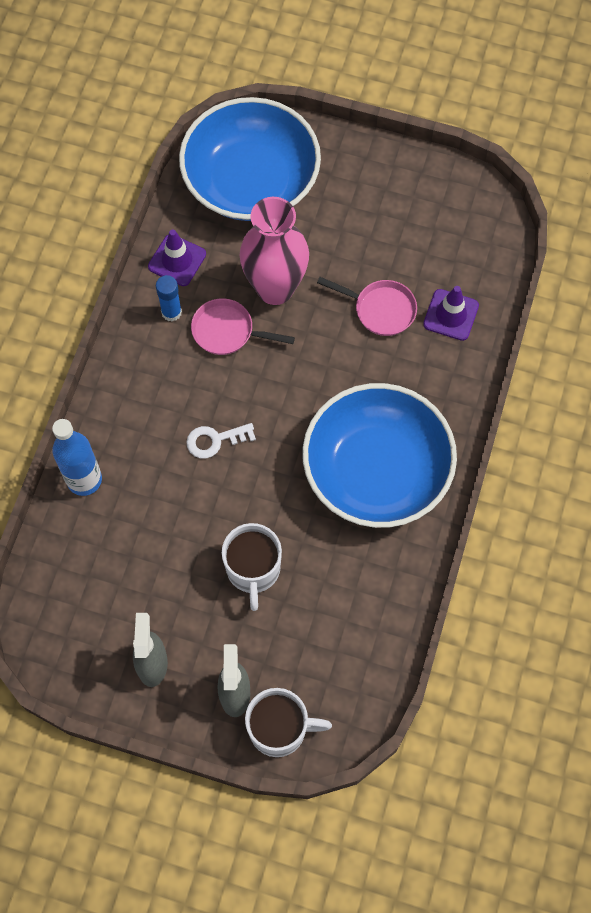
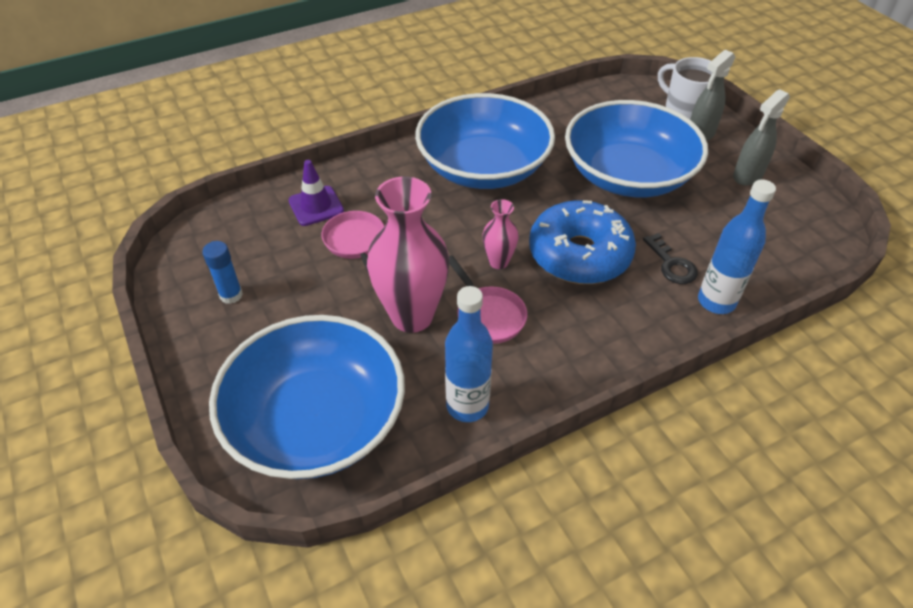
camera: 135 degrees left, 20 degrees down
purple traffic cone [148,229,206,286] -> blue bottle [445,286,493,422]
blue glue stick [156,275,182,322] -> blue glue stick moved to [202,241,243,304]
white key [186,423,256,458] -> blue donut [529,200,636,284]
white mug [222,523,282,611] -> blue bowl [565,100,708,197]
none -> pink vase [482,199,519,269]
none -> black key [643,233,698,284]

